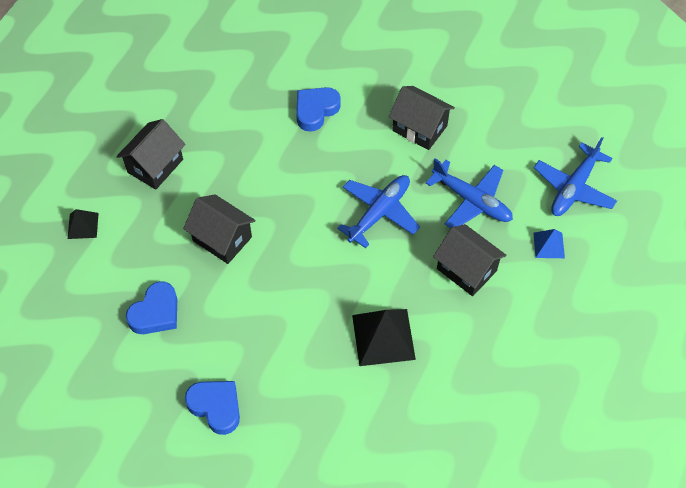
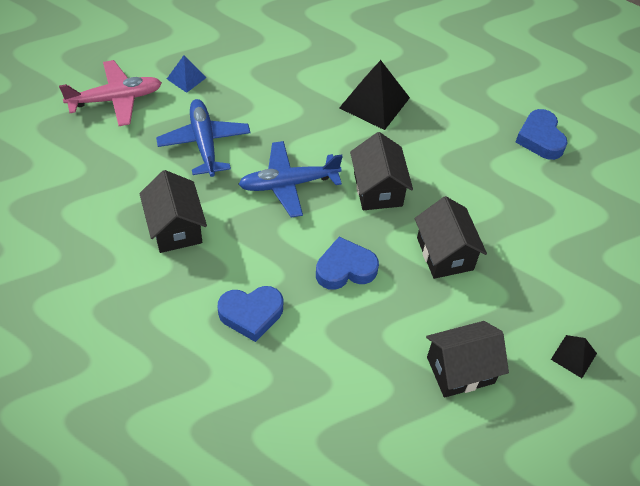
camera: 145 degrees left, 5 degrees down
blue heart [126,281,177,334] -> blue heart moved to [316,237,379,290]
black house [433,224,507,296] -> black house moved to [350,132,413,210]
blue plane [534,137,617,216] -> pink plane [59,60,162,126]

